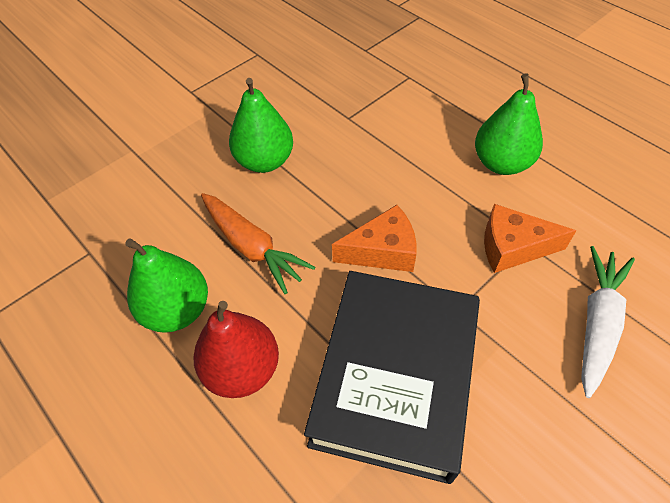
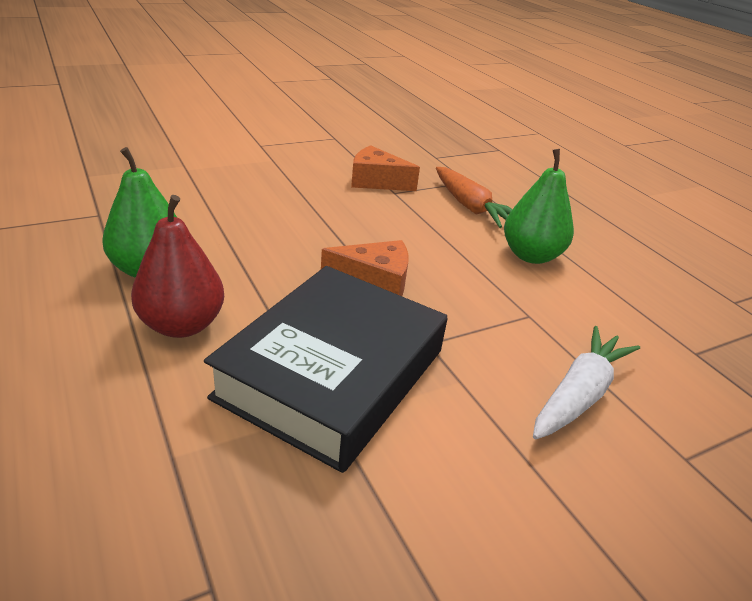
camera: 10 degrees right, 20 degrees down
orange carrot [201,193,315,294] -> orange carrot moved to [436,167,512,228]
green pear [229,78,293,173] -> none
orange cheese [484,204,576,273] -> orange cheese moved to [351,145,420,191]

